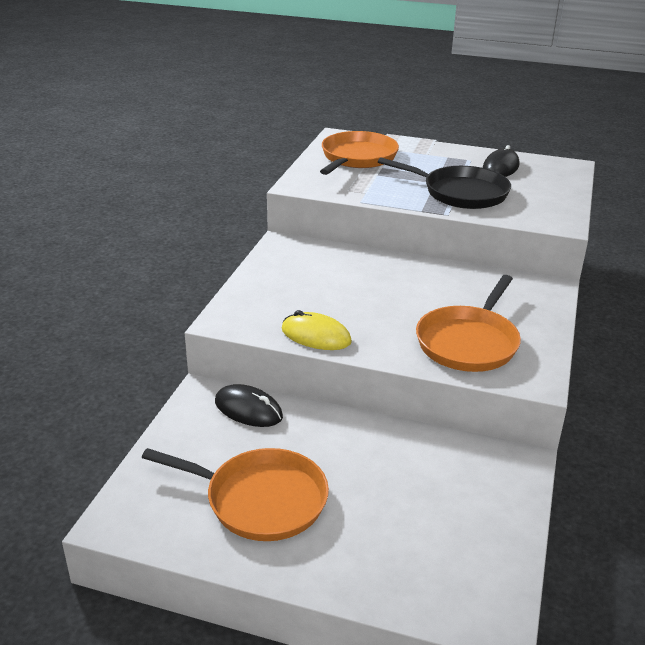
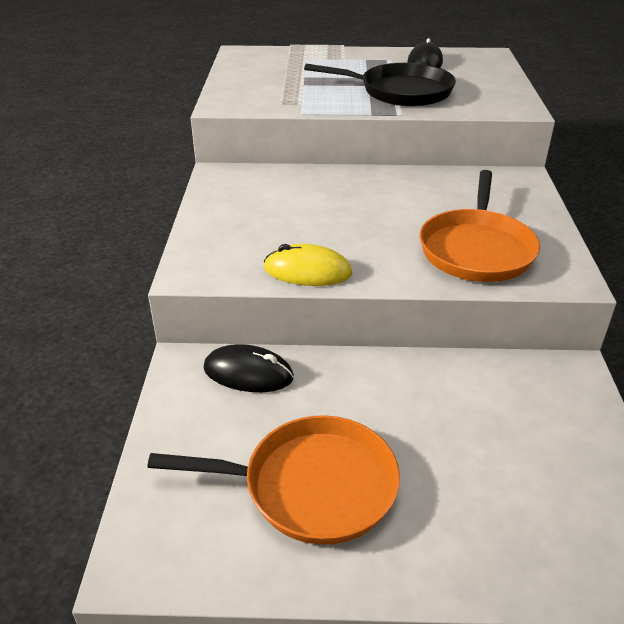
camera: 15 degrees left, 5 degrees up
orange pan [320,131,399,175] -> none

